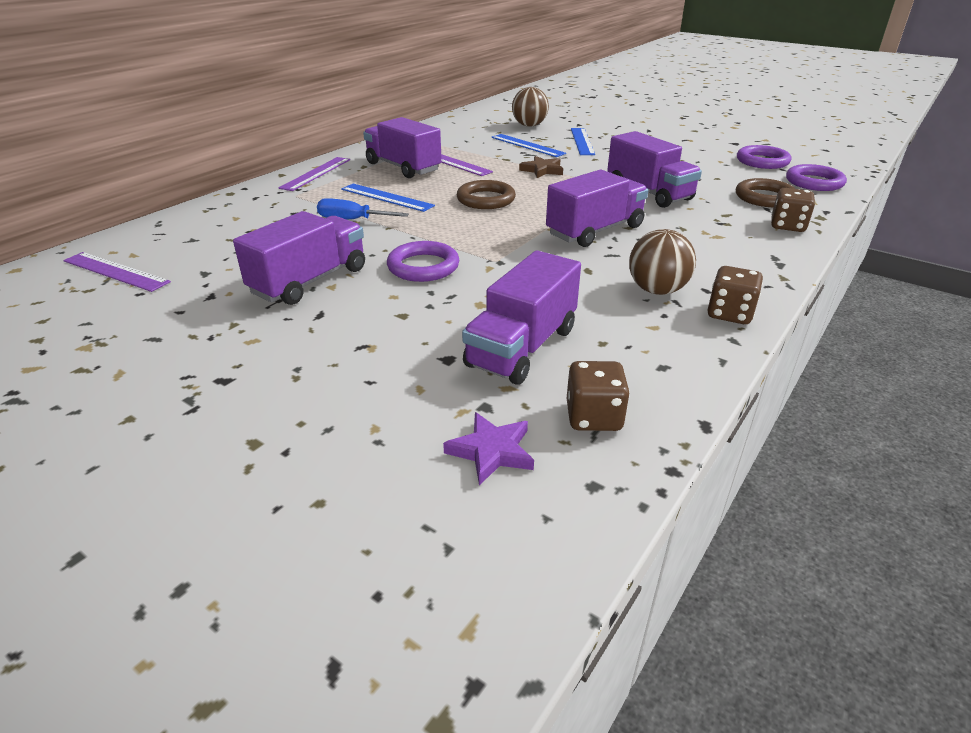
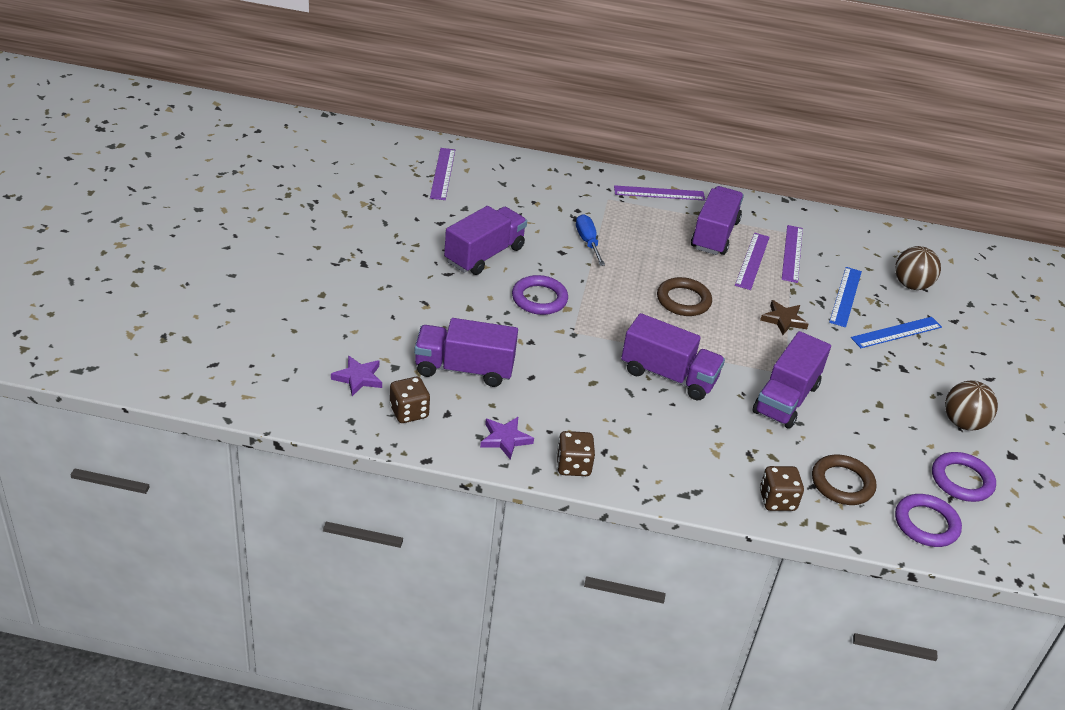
camera: 60 degrees right, 5 degrees up
purple truck [233,211,365,305] -> purple truck turned 60 degrees counterclockwise [444,206,527,275]
blue ruler [341,184,435,212] -> none
brown ball [629,229,696,295] -> brown ball moved to [945,381,998,430]
none -> purple star [480,417,534,460]
none -> purple ruler [782,225,803,283]

